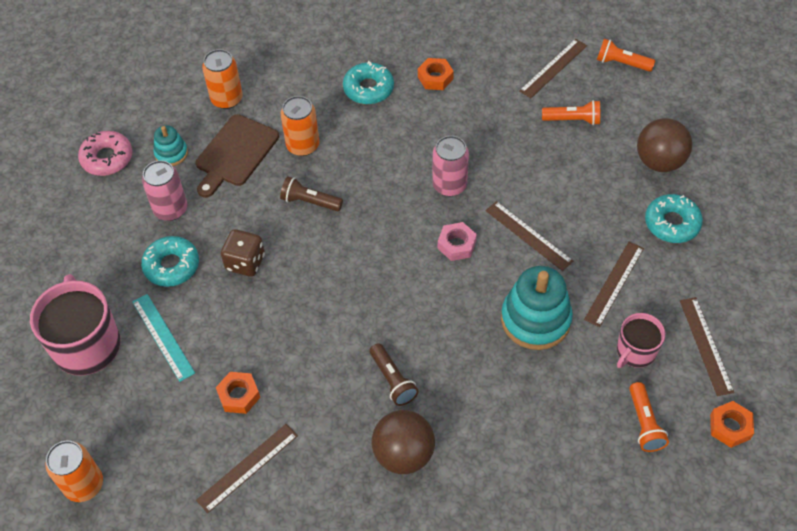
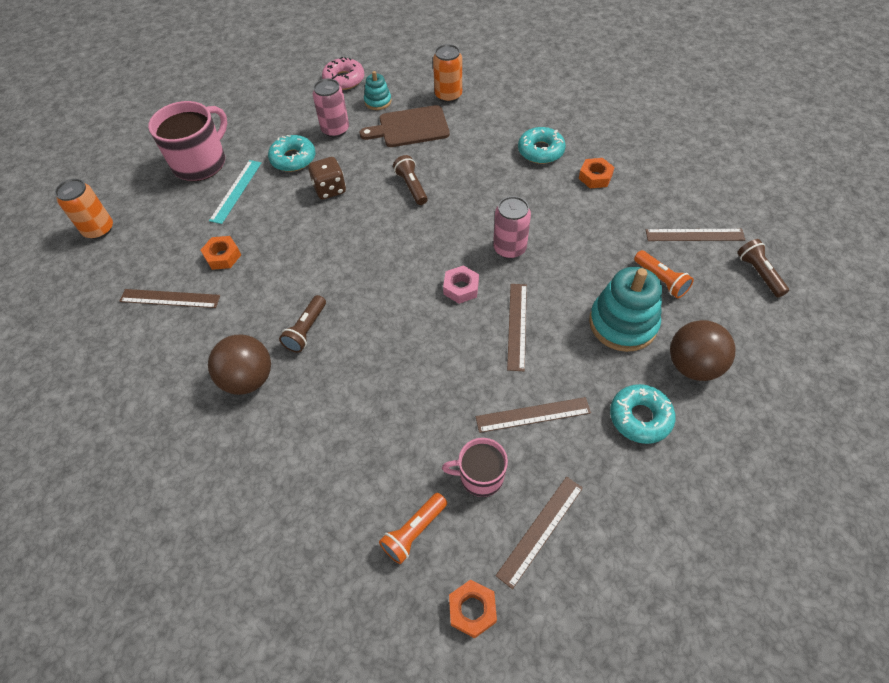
camera: 50 degrees right, 0 degrees up
orange can [281,96,319,156] -> none
turquoise stacking toy [501,266,573,350] -> turquoise stacking toy moved to [589,267,662,352]
orange flashlight [597,39,655,72] -> brown flashlight [737,239,789,297]

